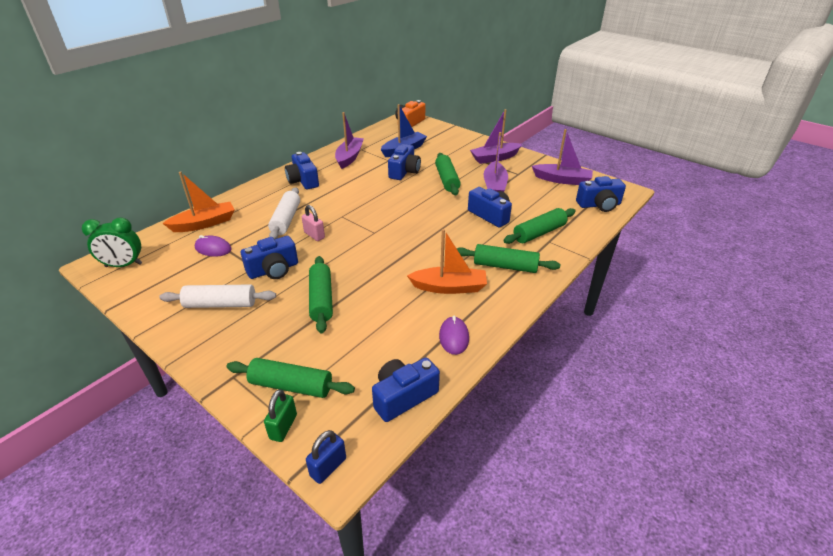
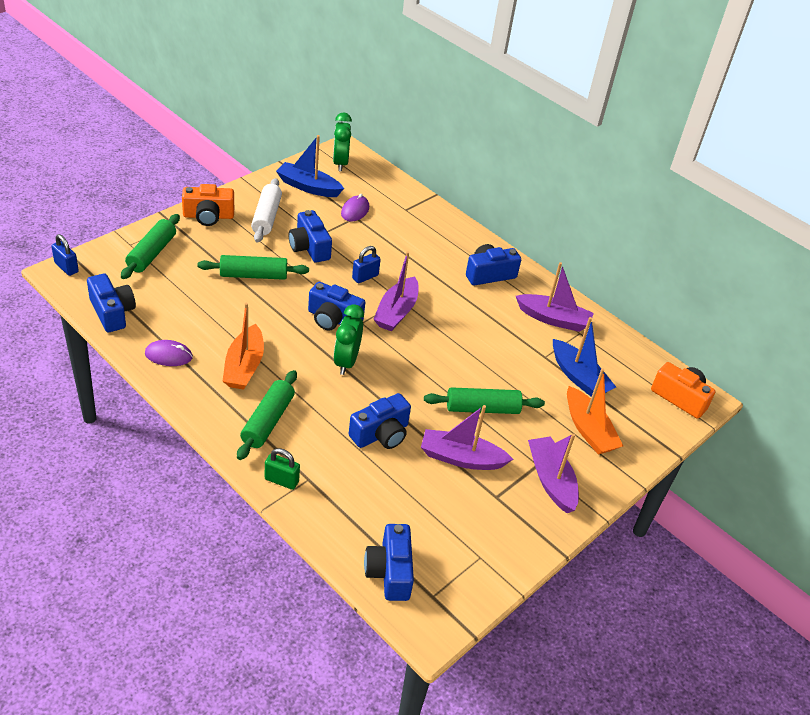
camera: 90 degrees right, 5 degrees up
orange boat [162,172,235,232] -> orange boat moved to [567,368,623,455]
green padlock [264,389,297,442] -> green padlock moved to [265,448,300,490]
white rolling pin [268,187,300,239] -> none
pink padlock [302,205,325,241] -> blue padlock [352,246,381,283]
blue camera [388,144,421,180] -> blue camera moved to [308,282,365,331]
green rolling pin [503,208,576,244] -> none
purple boat [532,129,593,185] -> purple boat moved to [373,251,419,331]
none -> orange camera [182,184,234,226]
none -> blue boat [276,135,344,197]
none -> green clock [334,304,364,375]

